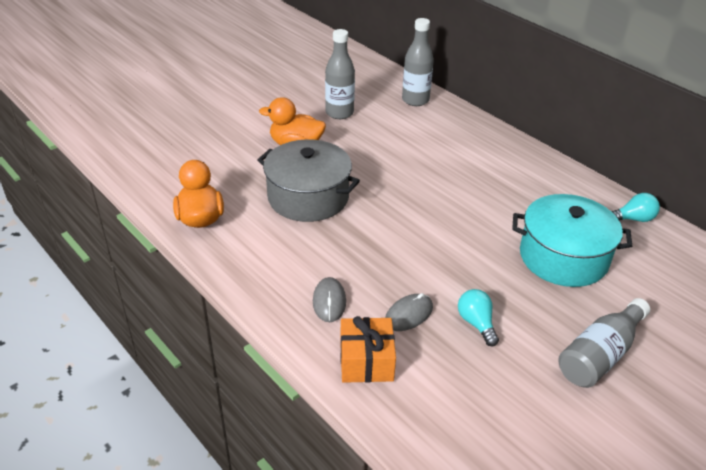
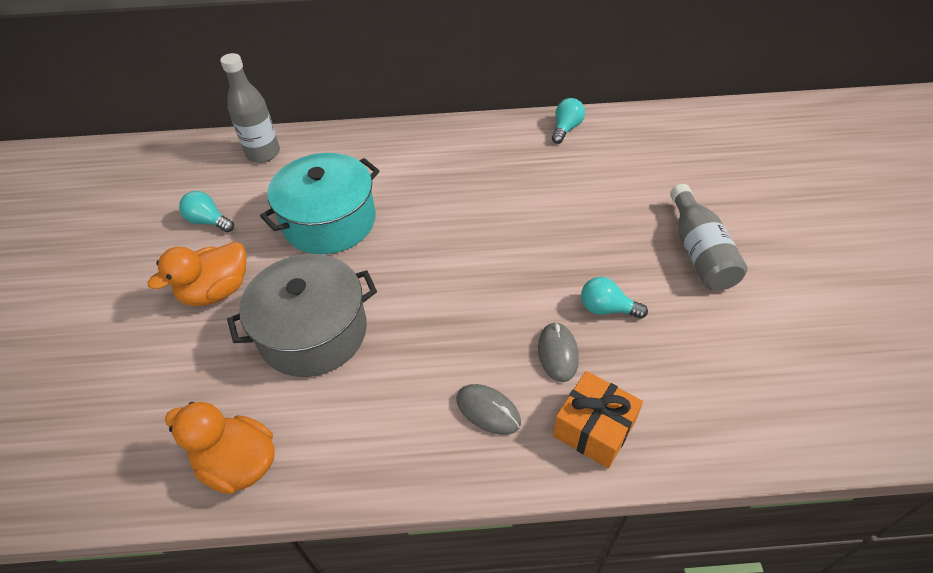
camera: 50 degrees left, 10 degrees up
grey bottle [325,29,355,119] -> turquoise light bulb [179,191,234,232]
turquoise pot [512,194,632,287] -> turquoise pot moved to [260,153,379,254]

